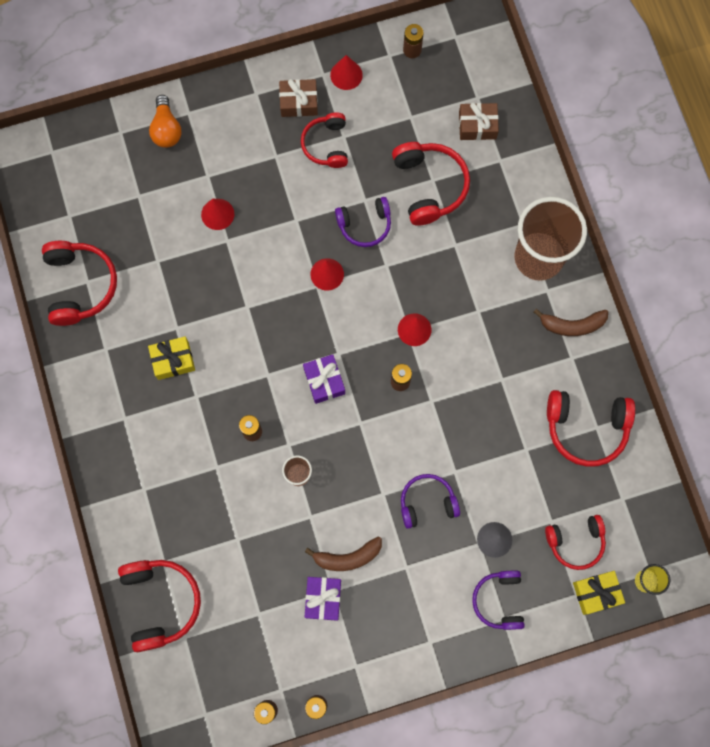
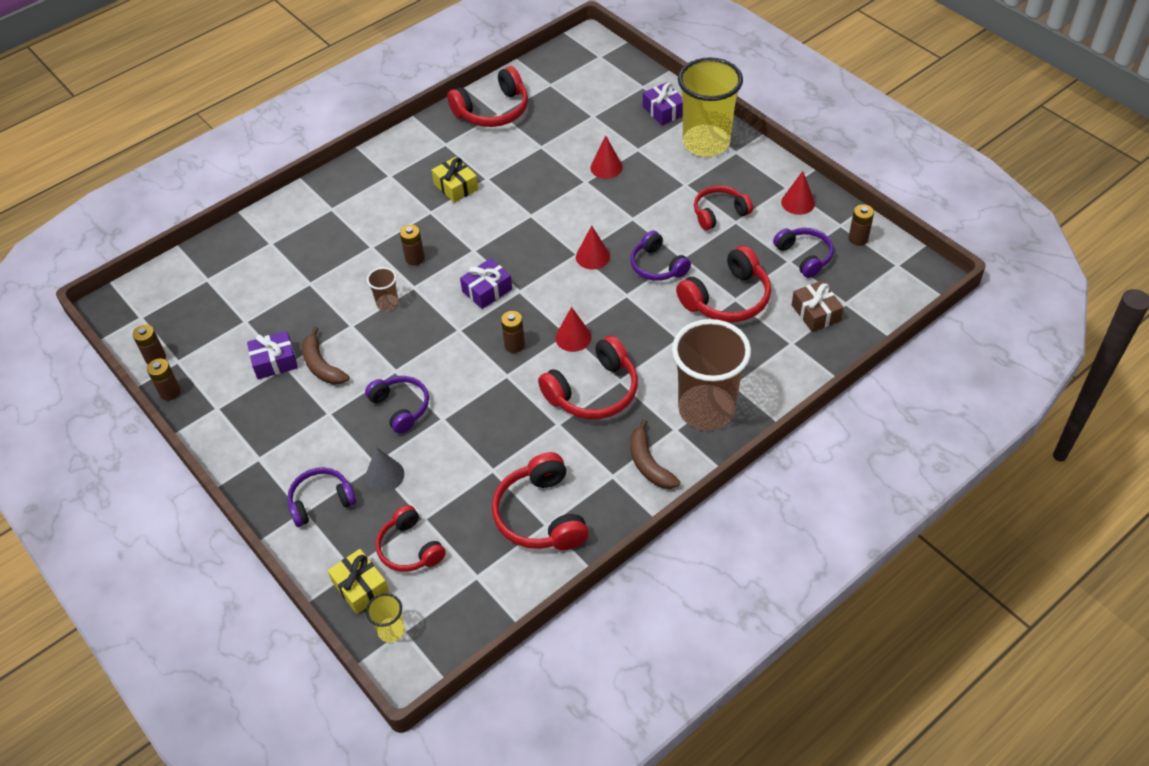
camera: 70 degrees right, 25 degrees down
red headphones [118,560,201,652] -> red headphones moved to [538,335,638,419]
orange light bulb [149,95,182,148] -> purple gift [643,82,683,125]
brown gift [279,79,318,117] -> none
none -> yellow cup [678,57,743,157]
none -> purple headphones [773,228,834,278]

